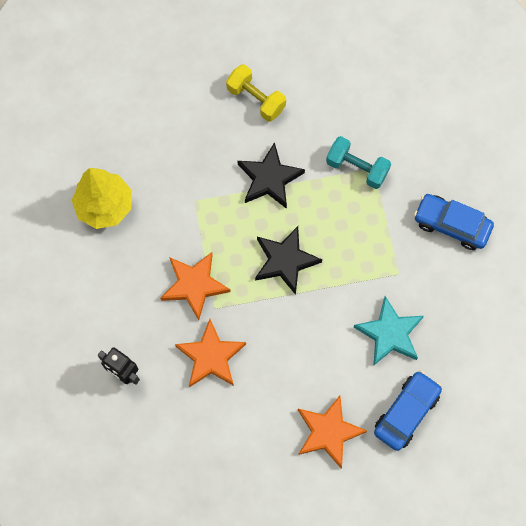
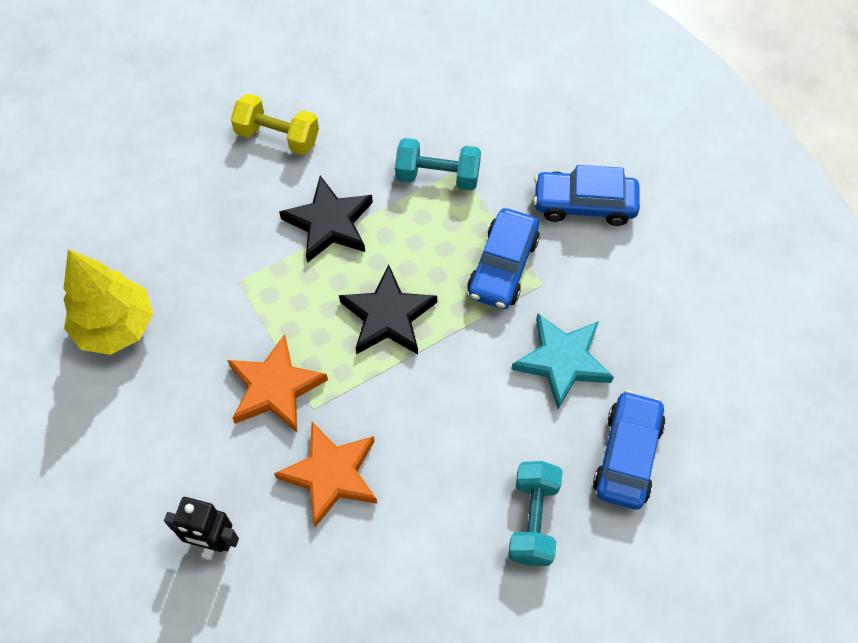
camera: 20 degrees left, 10 degrees down
orange star [298,396,367,468] -> turquoise dumbbell [508,461,563,566]
none -> blue car [467,208,540,309]

